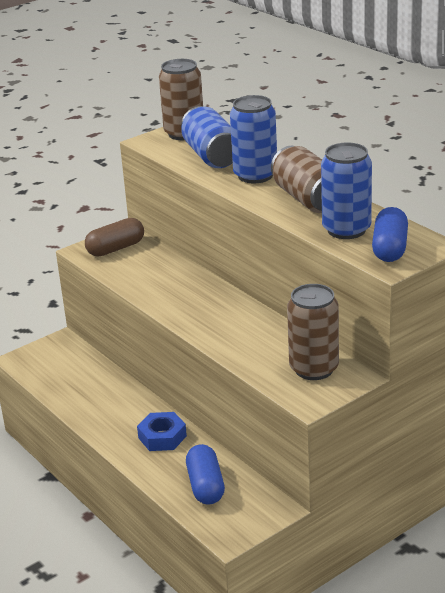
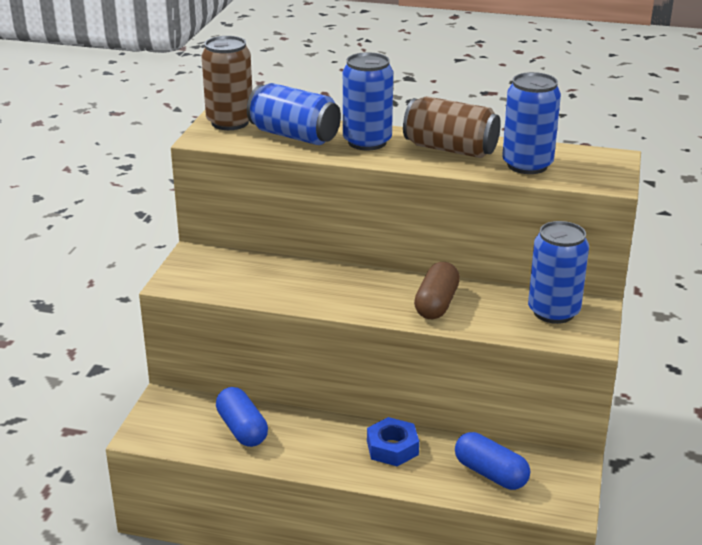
camera: 40 degrees left, 0 degrees up
brown capsule [85,218,144,257] -> brown capsule moved to [414,262,460,319]
brown can [287,284,339,380] -> blue can [528,221,589,324]
blue capsule [372,207,408,262] -> blue capsule moved to [216,387,268,447]

